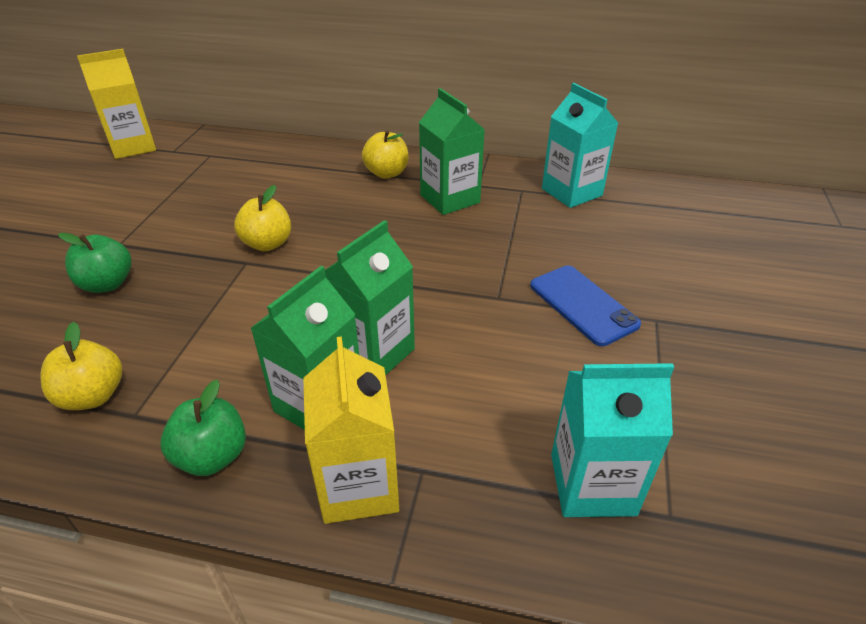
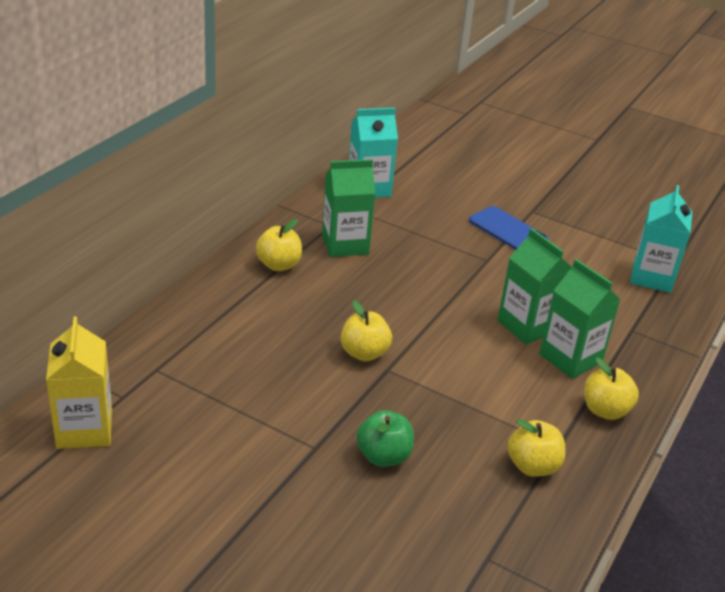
camera: 75 degrees left, 5 degrees down
green apple [160,380,246,476] -> yellow apple [584,357,639,420]
yellow carton [303,337,399,524] -> none
blue phone [530,266,641,346] -> blue phone turned 60 degrees clockwise [469,206,549,250]

